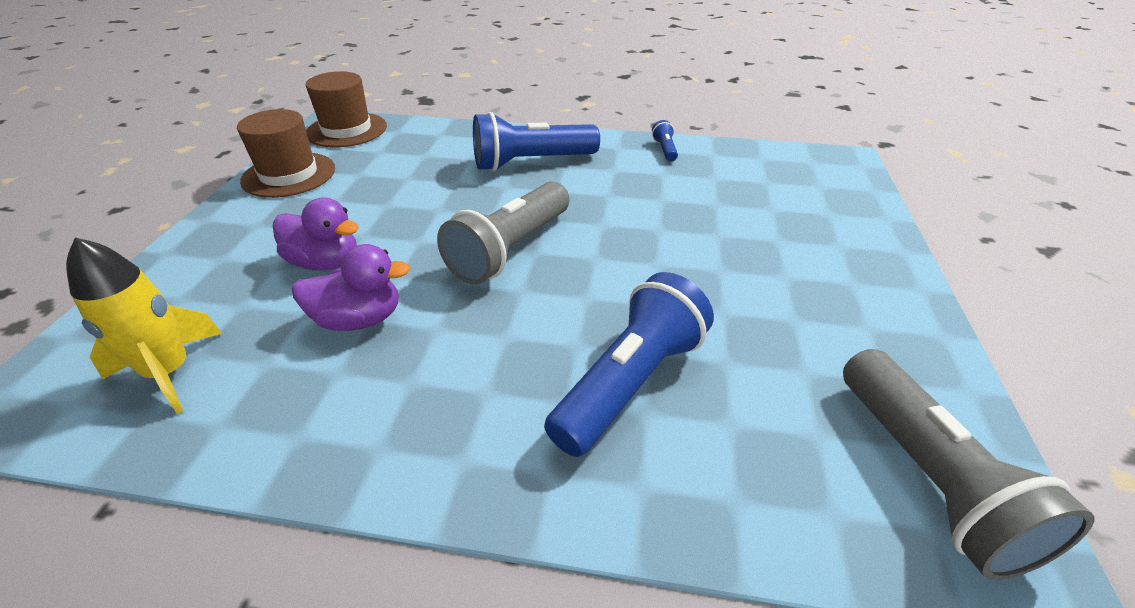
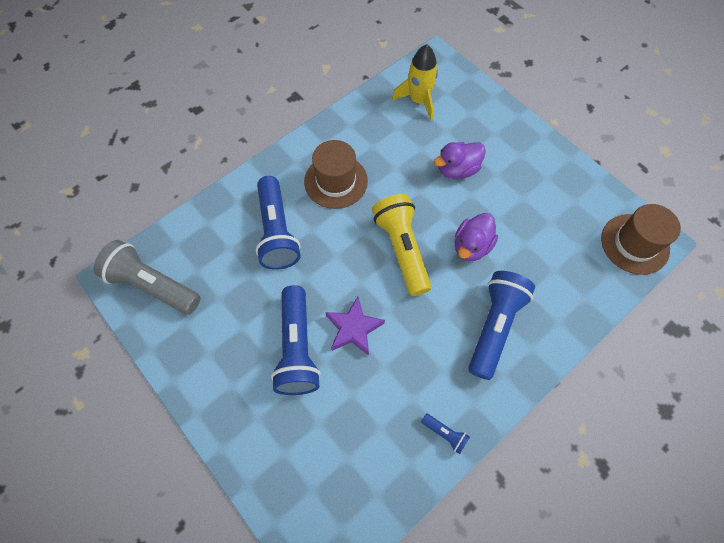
camera: 130 degrees right, 25 degrees up
brown hat [237,109,335,198] -> brown hat moved to [304,140,368,209]
purple duck [292,244,411,331] -> purple duck moved to [455,213,498,261]
grey flashlight [437,181,569,285] -> yellow flashlight [372,194,432,296]
none -> blue flashlight [271,285,321,395]
none -> purple star [325,297,385,356]

